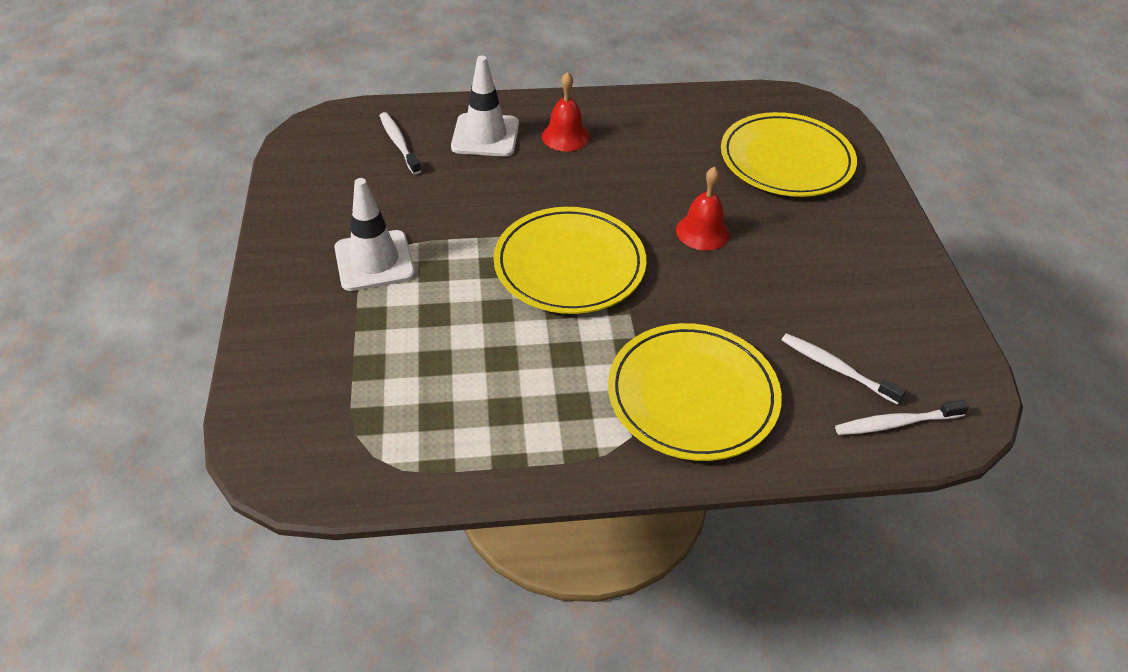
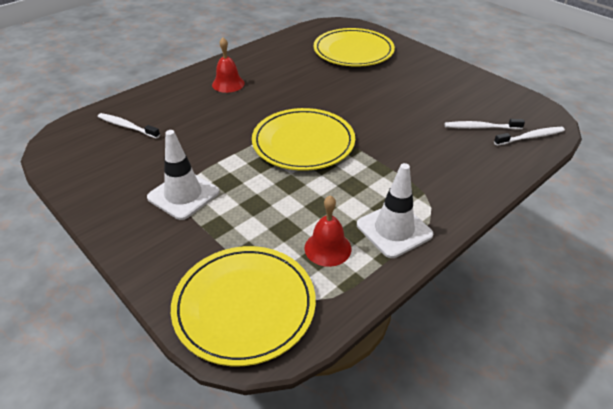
camera: 35 degrees left, 5 degrees down
white traffic cone [451,56,519,157] -> white traffic cone moved to [357,163,433,258]
yellow plate [608,323,782,461] -> yellow plate moved to [171,246,316,366]
red bell [676,166,729,250] -> red bell moved to [304,195,351,267]
white toothbrush [835,400,969,435] -> white toothbrush turned 150 degrees counterclockwise [494,127,565,146]

